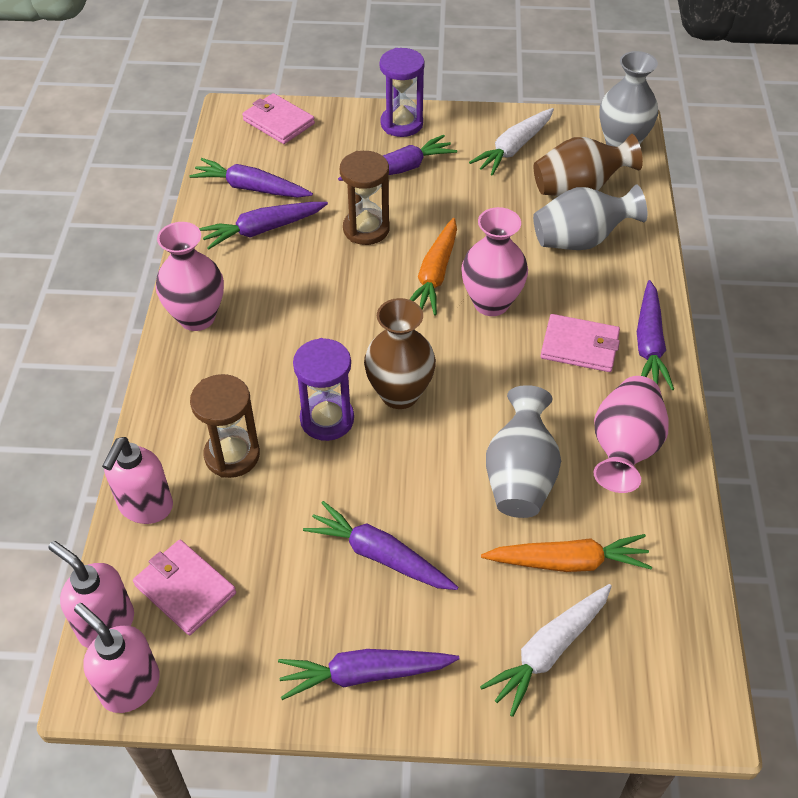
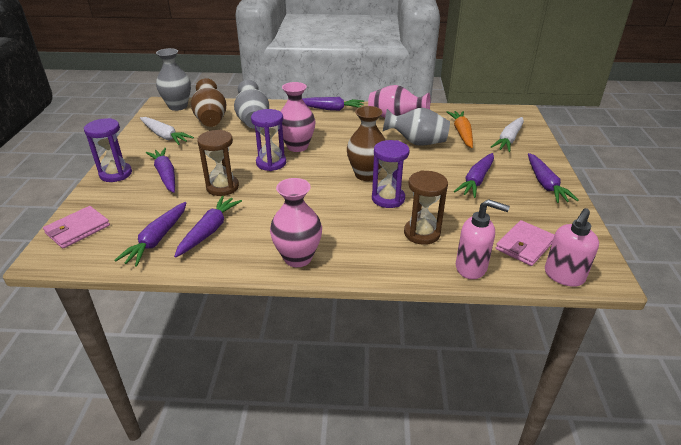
camera: 90 degrees left, 15 degrees down
pink soap dispenser [74,603,160,713] -> none
purple carrot [199,202,328,250] -> purple carrot turned 135 degrees counterclockwise [174,196,242,258]
orange carrot [409,218,457,316] -> purple hourglass [251,109,286,171]
white carrot [480,584,612,717] -> white carrot turned 75 degrees clockwise [491,117,524,152]
pink wallet [541,314,620,372] -> none

